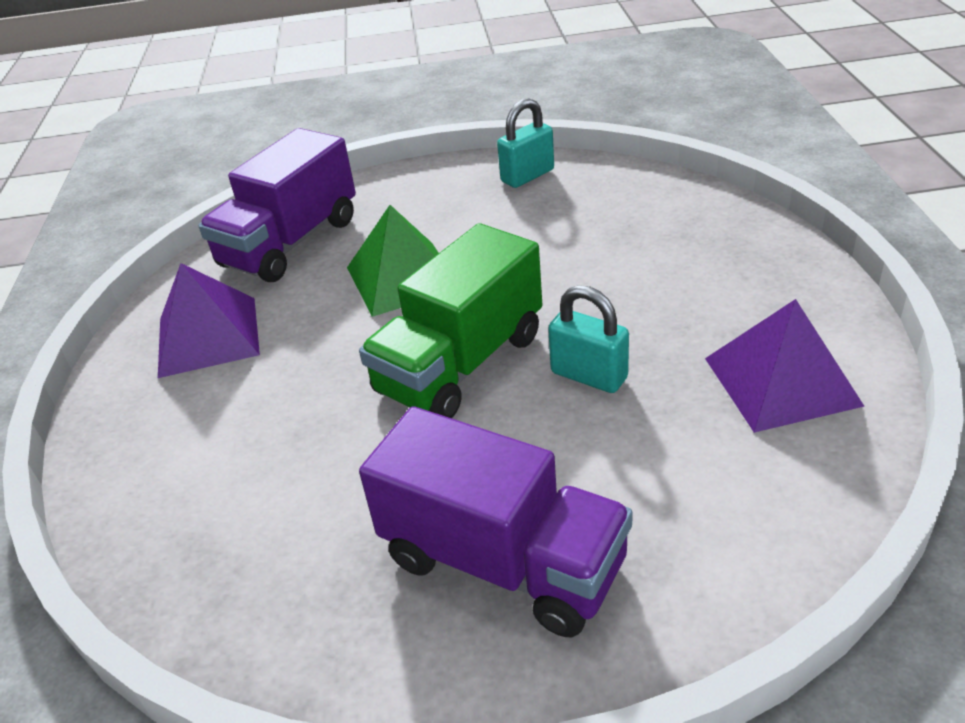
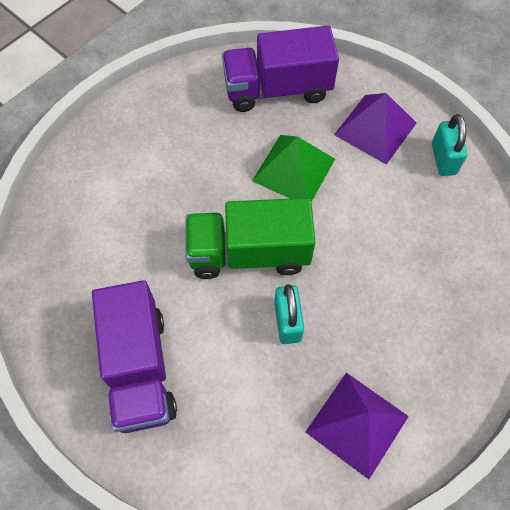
camera: 45 degrees right, 25 degrees up
purple pyramid [158,263,260,378] -> purple pyramid moved to [334,93,416,165]
turquoise padlock [497,98,554,188] -> turquoise padlock turned 75 degrees clockwise [432,114,467,176]

